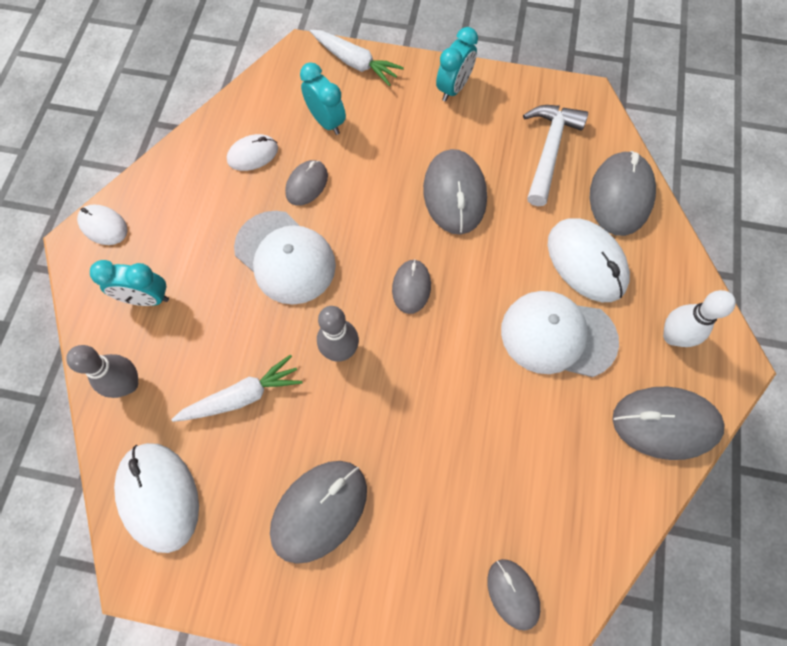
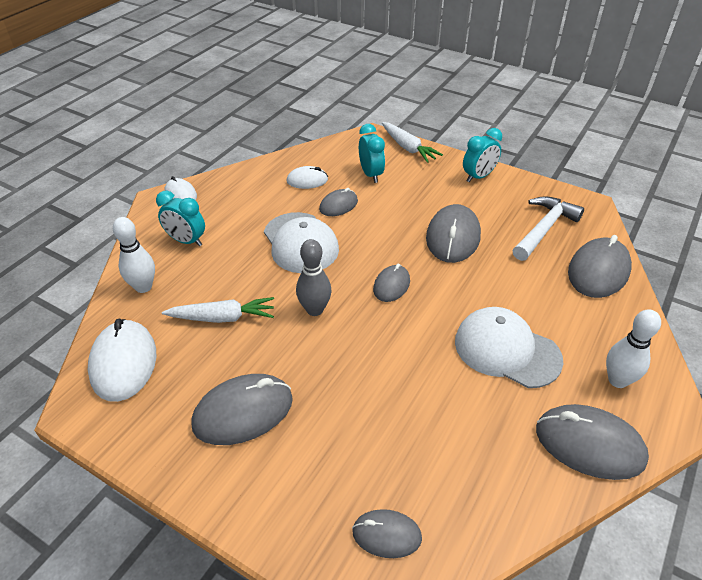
camera: 20 degrees right, 25 degrees down
grey bowling pin [66,345,138,398] -> white bowling pin [113,217,155,293]
grey mouse [487,559,541,630] -> grey mouse turned 75 degrees counterclockwise [352,509,422,558]
white mouse [548,218,630,302] -> none

